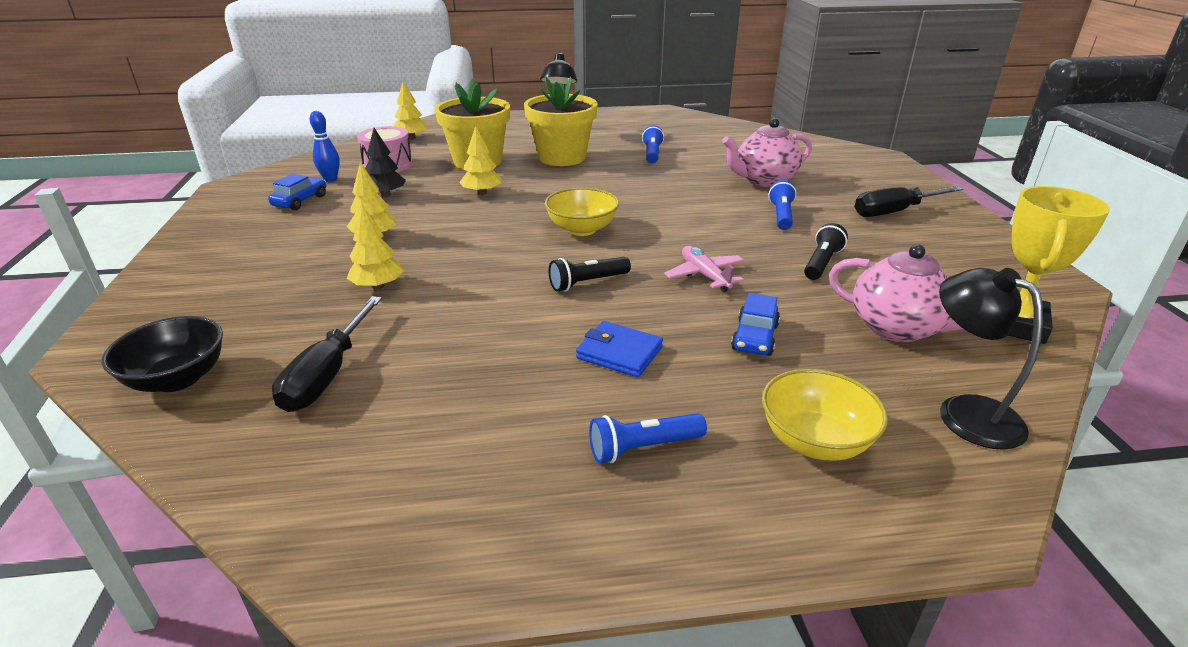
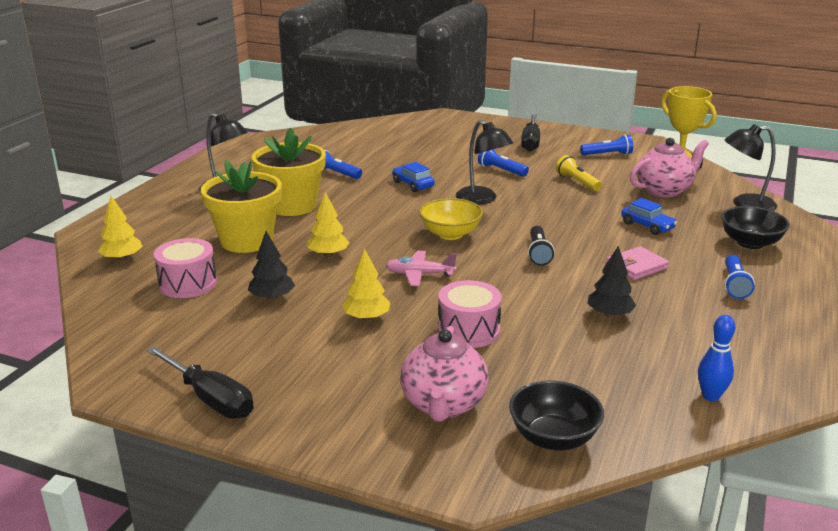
camera: 60 degrees left, 5 degrees down
blue car [268,174,326,210] -> blue car moved to [392,162,435,192]
black screwdriver [272,296,382,412] -> black screwdriver moved to [147,346,254,419]
blue bowling pin [310,111,340,182] -> blue bowling pin moved to [698,315,736,401]
yellow tree [347,205,404,289] -> pink drum [438,280,502,348]
blue wallet [576,321,663,377] -> pink wallet [606,246,669,280]
pink plane [664,246,744,292] -> pink plane moved to [386,250,457,286]
pink teapot [722,118,812,187] -> pink teapot moved to [400,326,489,422]
yellow bowl [762,369,888,461] -> black bowl [721,206,790,249]
black flashlight [804,223,848,280] -> yellow flashlight [556,155,602,191]
none -> black lamp [456,120,513,204]
none -> blue flashlight [580,135,633,155]
none -> black tree [587,246,636,317]

